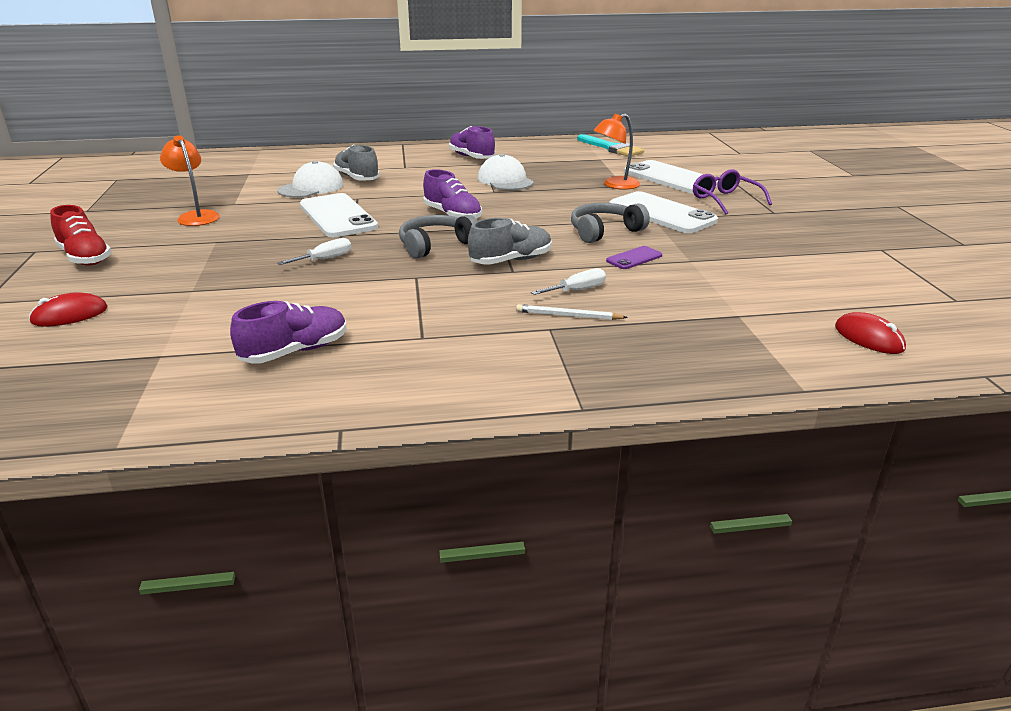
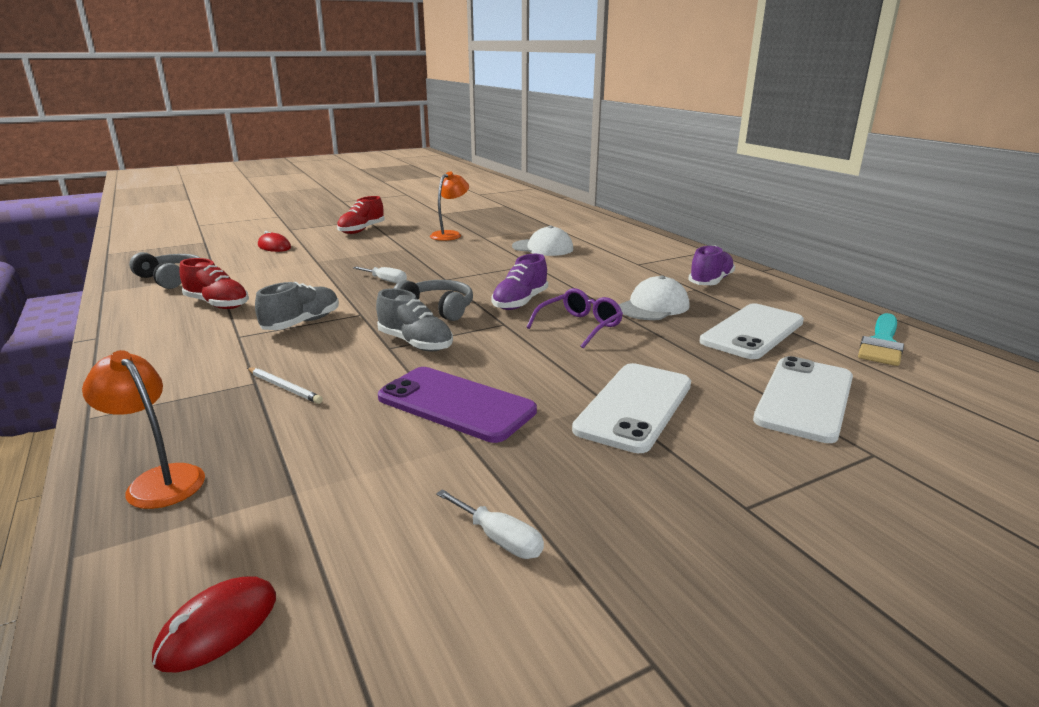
camera: 70 degrees right, 5 degrees down
purple shoe [230,301,347,364] -> red shoe [179,258,249,309]
white phone [300,193,378,237] -> white phone moved to [700,303,804,359]
grey shoe [333,145,380,181] -> grey shoe moved to [255,282,339,330]
white pencil [516,304,628,320] -> white pencil turned 135 degrees clockwise [247,367,323,404]
white screwdriver [531,268,606,295] -> white screwdriver moved to [436,489,544,559]
grey headphones [571,203,650,243] -> grey headphones moved to [129,252,200,289]
orange lamp [593,114,640,190] -> orange lamp moved to [82,350,205,509]
purple phone [606,246,662,269] -> purple phone [378,367,537,443], size x2.13
purple glasses [693,169,772,215] -> purple glasses moved to [526,288,623,349]

